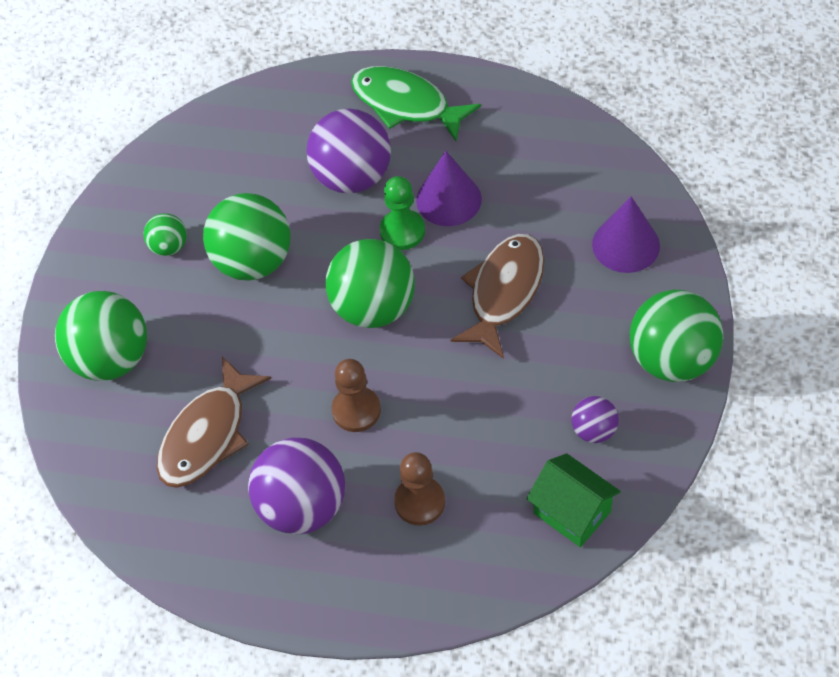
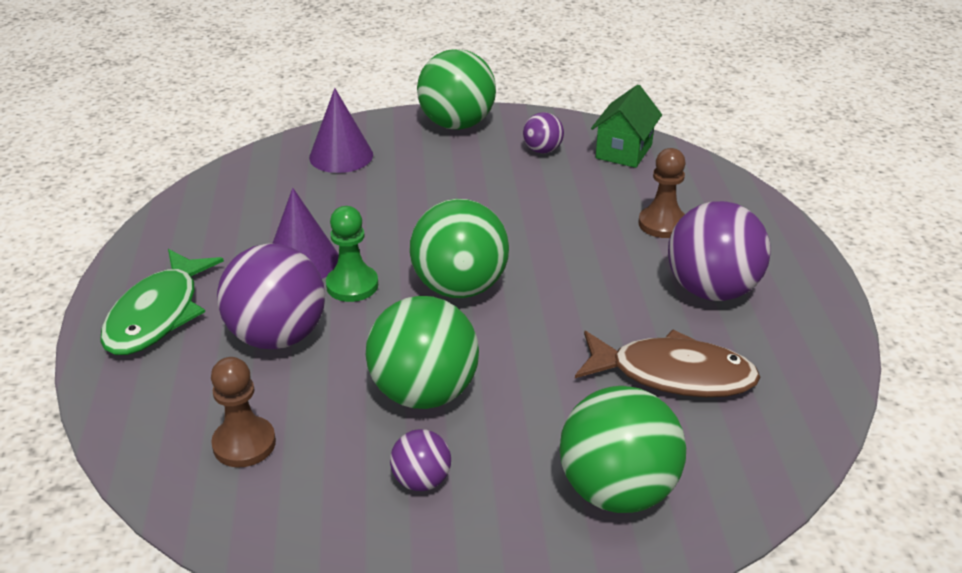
camera: 110 degrees left, 20 degrees down
green ball [144,213,187,256] -> purple ball [390,429,451,491]
brown pawn [332,359,381,432] -> brown pawn moved to [211,357,276,468]
brown fish [451,234,544,359] -> none

